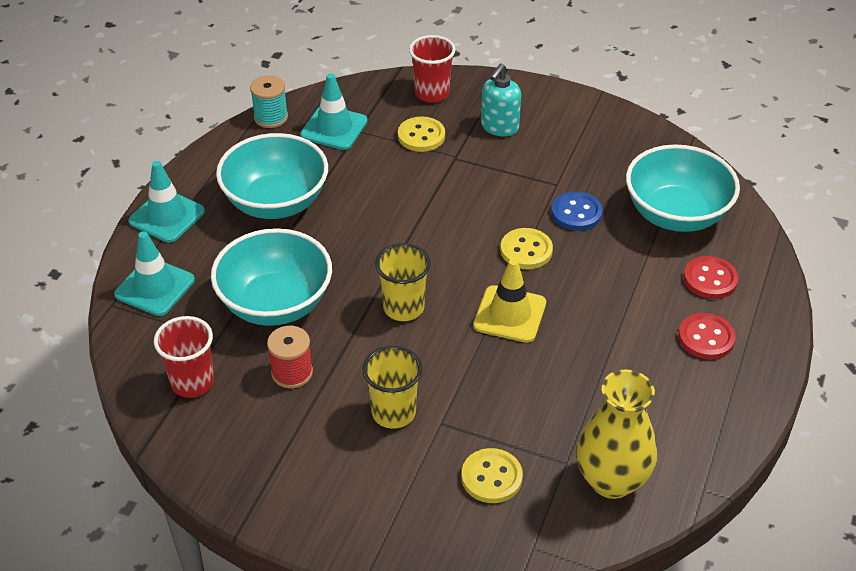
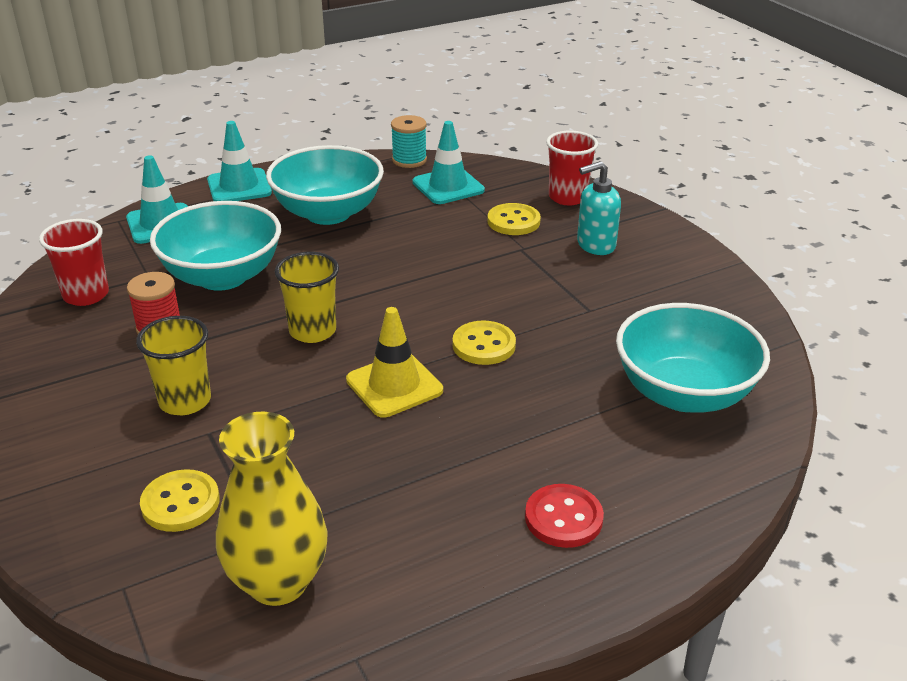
camera: 40 degrees right, 10 degrees down
blue button [551,191,603,231] -> none
red button [684,256,738,299] -> none

